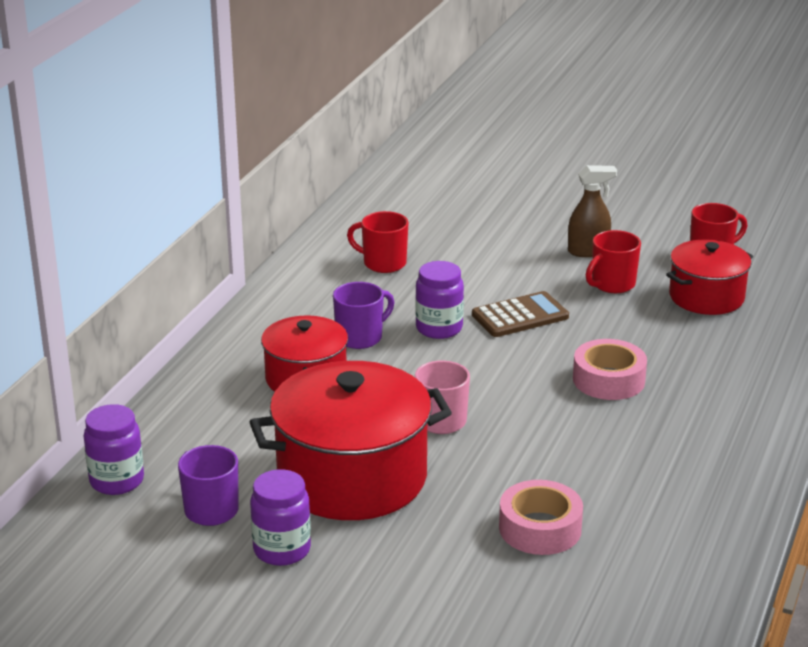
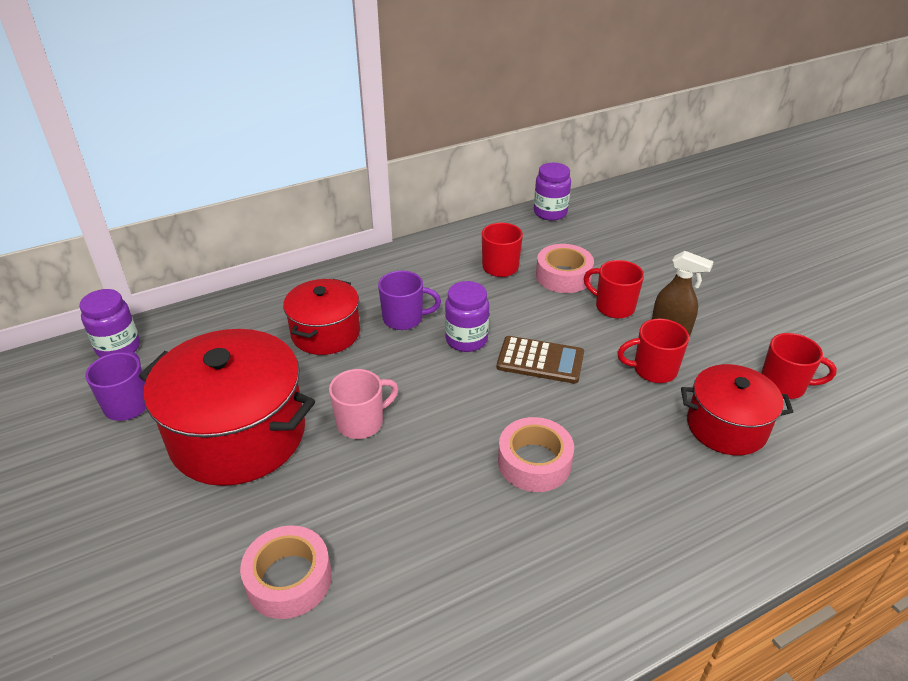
camera: 40 degrees right, 10 degrees up
purple jar [250,469,311,566] -> purple jar moved to [534,163,571,221]
none -> pink tape [536,244,594,293]
none -> red mug [584,260,644,319]

